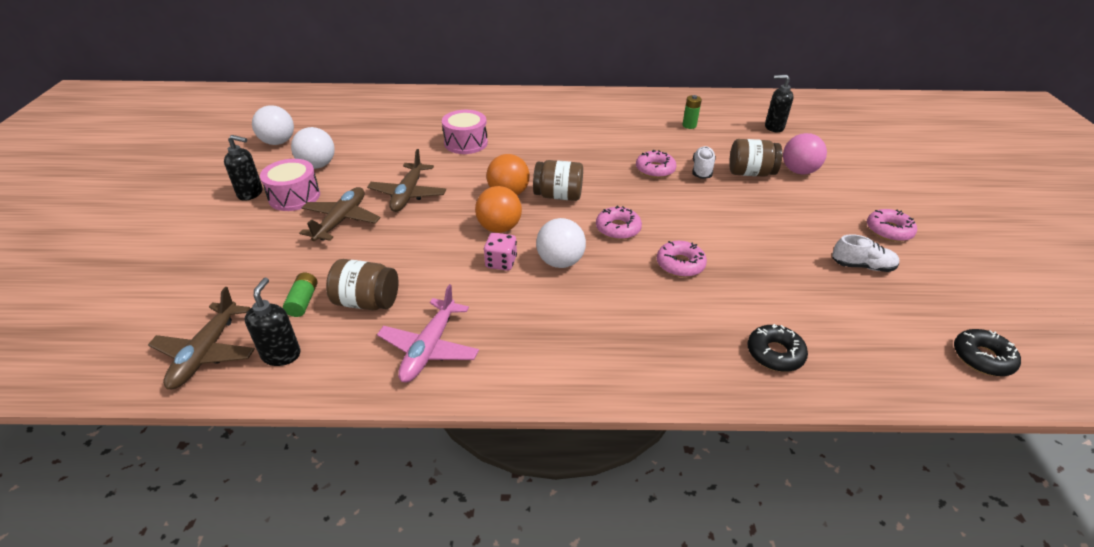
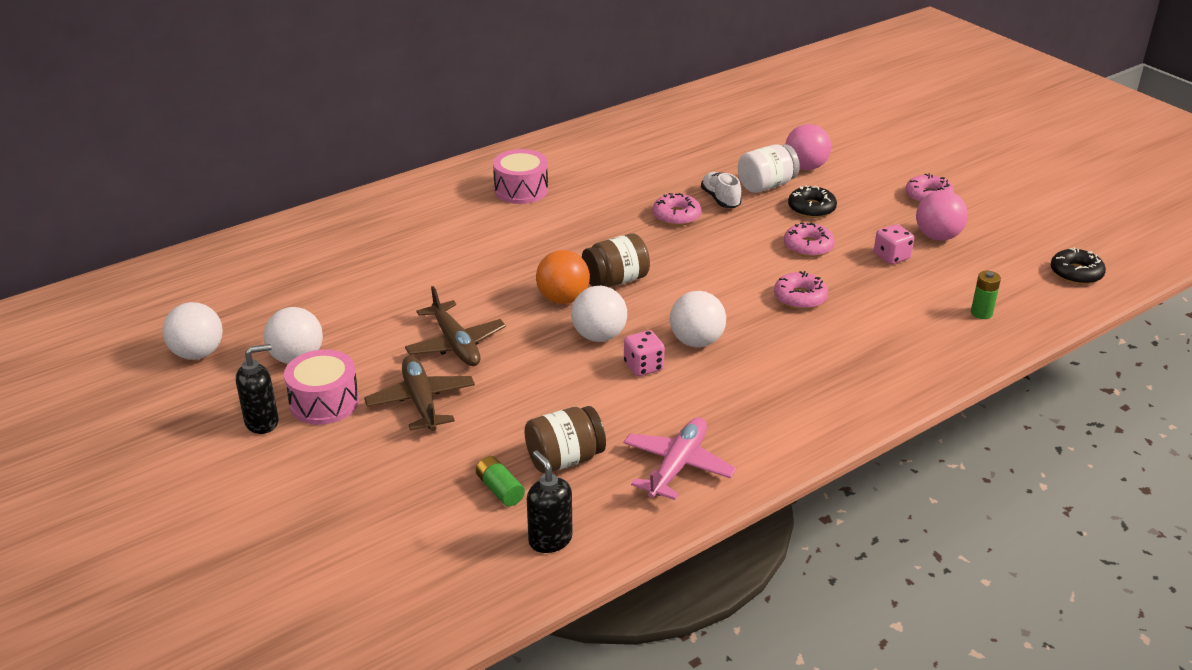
camera: 35 degrees left, 5 degrees down
brown plane [148,287,255,389] -> none
pink plane [377,284,479,383] -> pink plane turned 135 degrees counterclockwise [624,417,736,500]
pink drum [442,110,488,154] -> pink drum moved to [493,149,548,204]
orange ball [475,186,522,233] -> white ball [571,286,627,342]
pink donut [596,206,642,240] -> pink donut moved to [784,223,835,257]
green battery [682,95,702,129] -> green battery moved to [971,271,1001,319]
brown jar [729,139,782,177] -> white jar [738,144,800,193]
black donut [747,324,808,372] -> black donut moved to [788,185,837,218]
black soap dispenser [765,75,794,132] -> none
white shoe [832,234,900,272] -> pink ball [916,190,968,241]
none -> pink dice [874,224,914,264]

